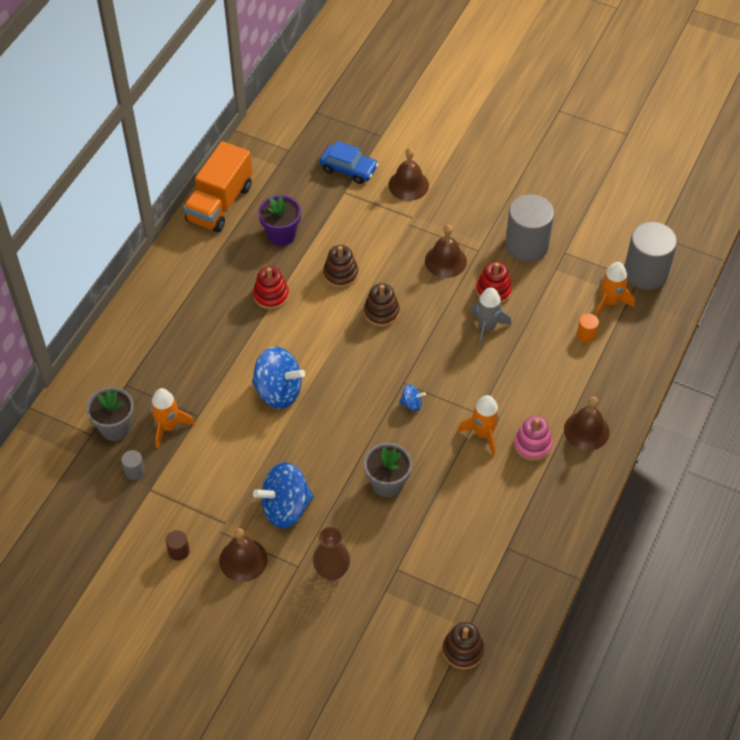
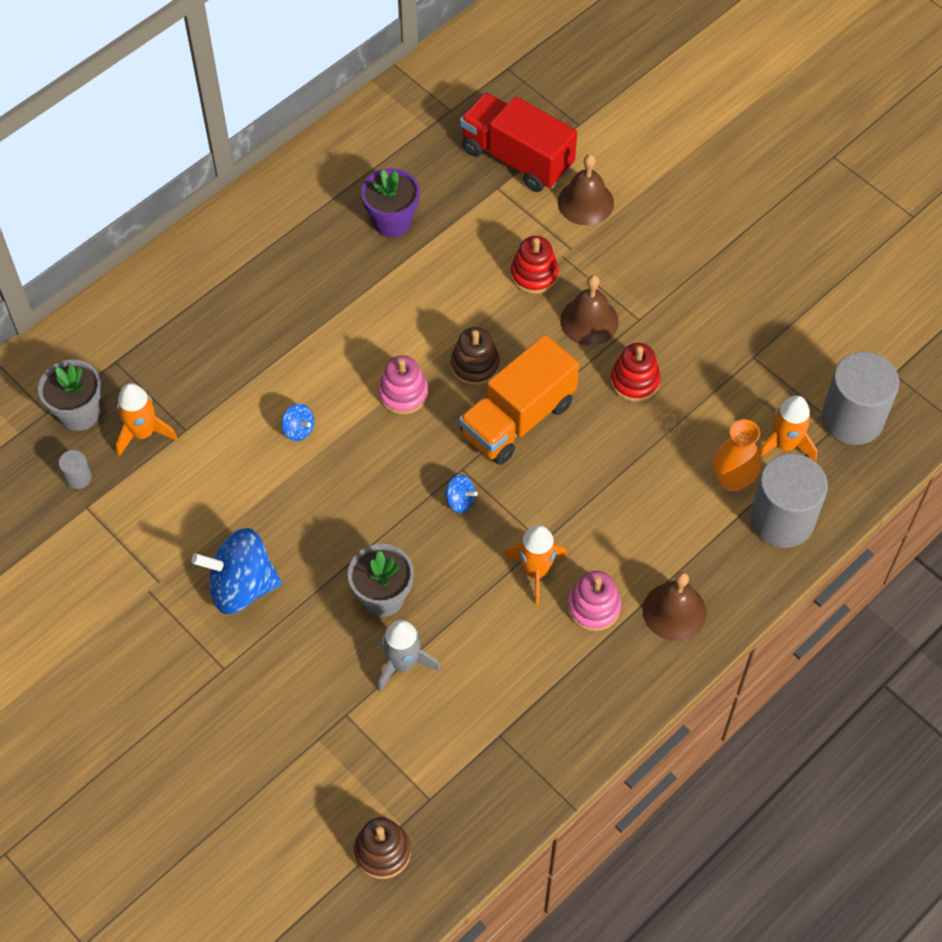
camera: 20 degrees right, 5 degrees up
brown cylinder [166,530,190,561] -> none
orange truck [183,141,252,233] -> orange truck moved to [459,335,579,465]
brown bell [219,528,267,582] -> none
blue spinning top [252,347,305,409] -> blue spinning top [281,404,314,441], size x0.45
red stacking toy [253,266,289,310] -> red stacking toy moved to [511,236,559,294]
brown vase [313,527,350,581] -> none
blue car [320,141,378,184] -> red truck [460,93,577,192]
brown stacking toy [323,245,358,288] -> none
grey rocket [469,287,511,347] -> grey rocket moved to [378,620,440,692]
grey cylinder [505,194,554,262] -> grey cylinder moved to [750,454,828,548]
orange cylinder [577,314,599,343] -> orange vase [713,419,761,491]
none -> pink stacking toy [378,355,428,415]

